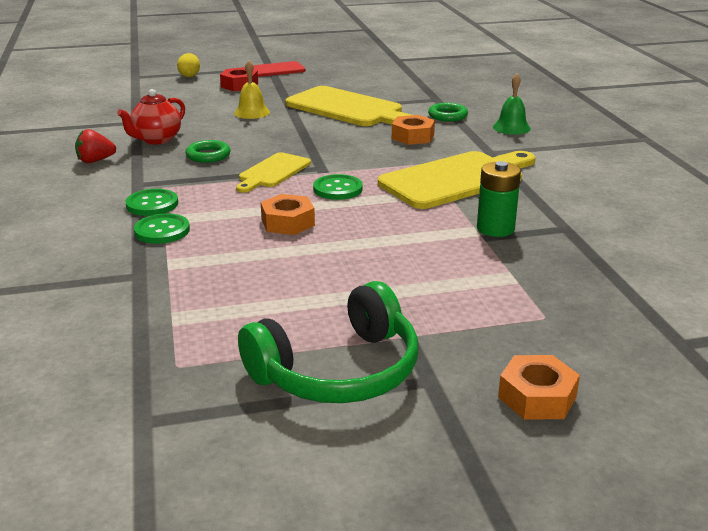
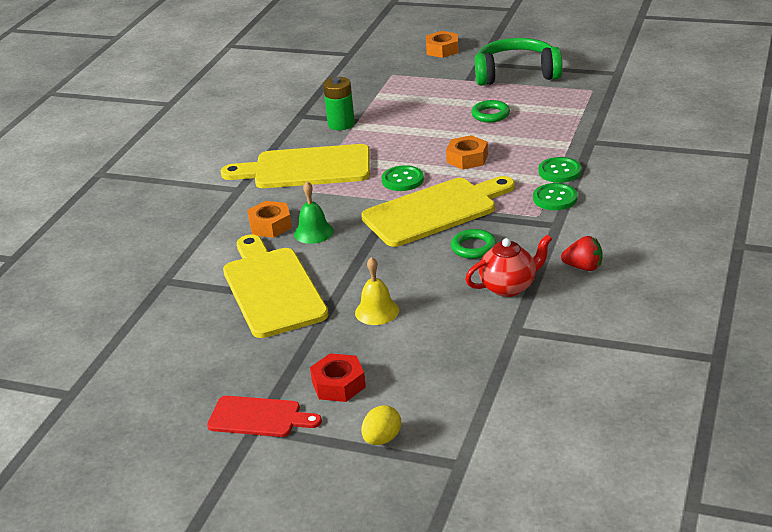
camera: 145 degrees left, 5 degrees up
yellow cutting board [236,152,311,193] -> yellow cutting board [361,176,515,247], size x1.78
green ring [428,103,468,122] -> green ring moved to [471,100,510,123]
green bell [493,74,531,135] -> green bell moved to [294,182,334,244]

